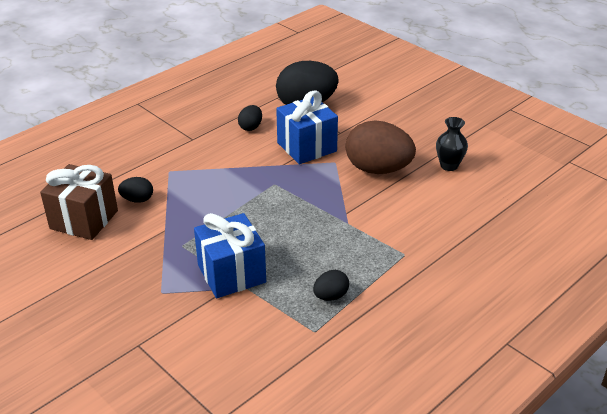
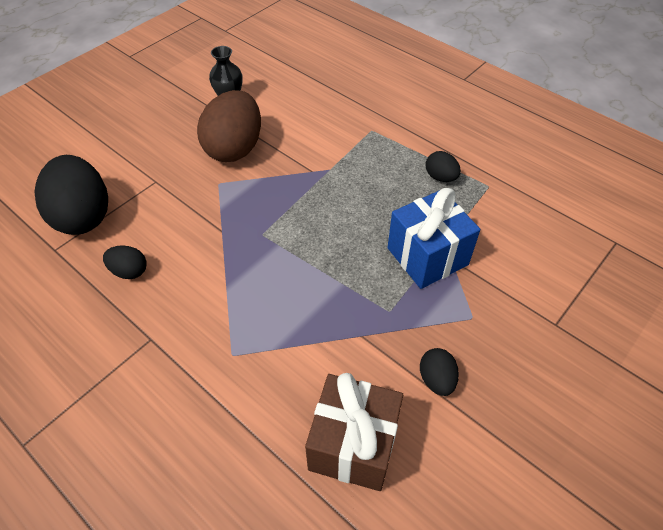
camera: 95 degrees left, 15 degrees up
black egg [118,177,153,203] -> black egg moved to [420,348,459,396]
blue gift [276,90,338,164] -> none

